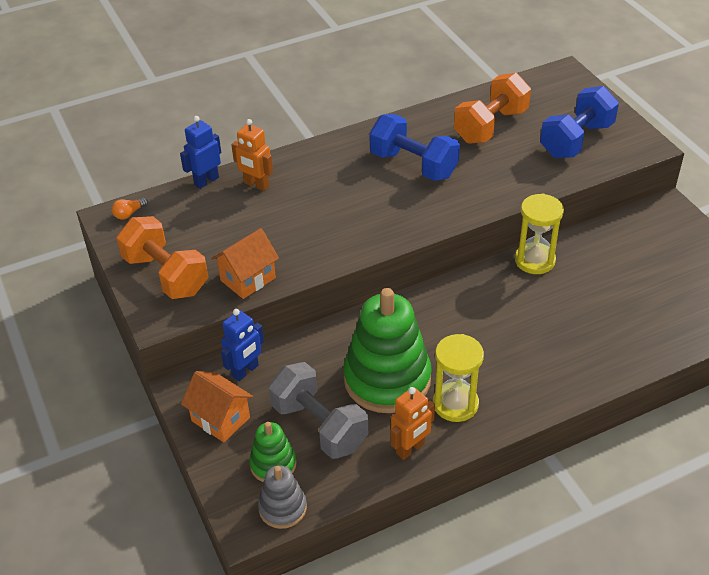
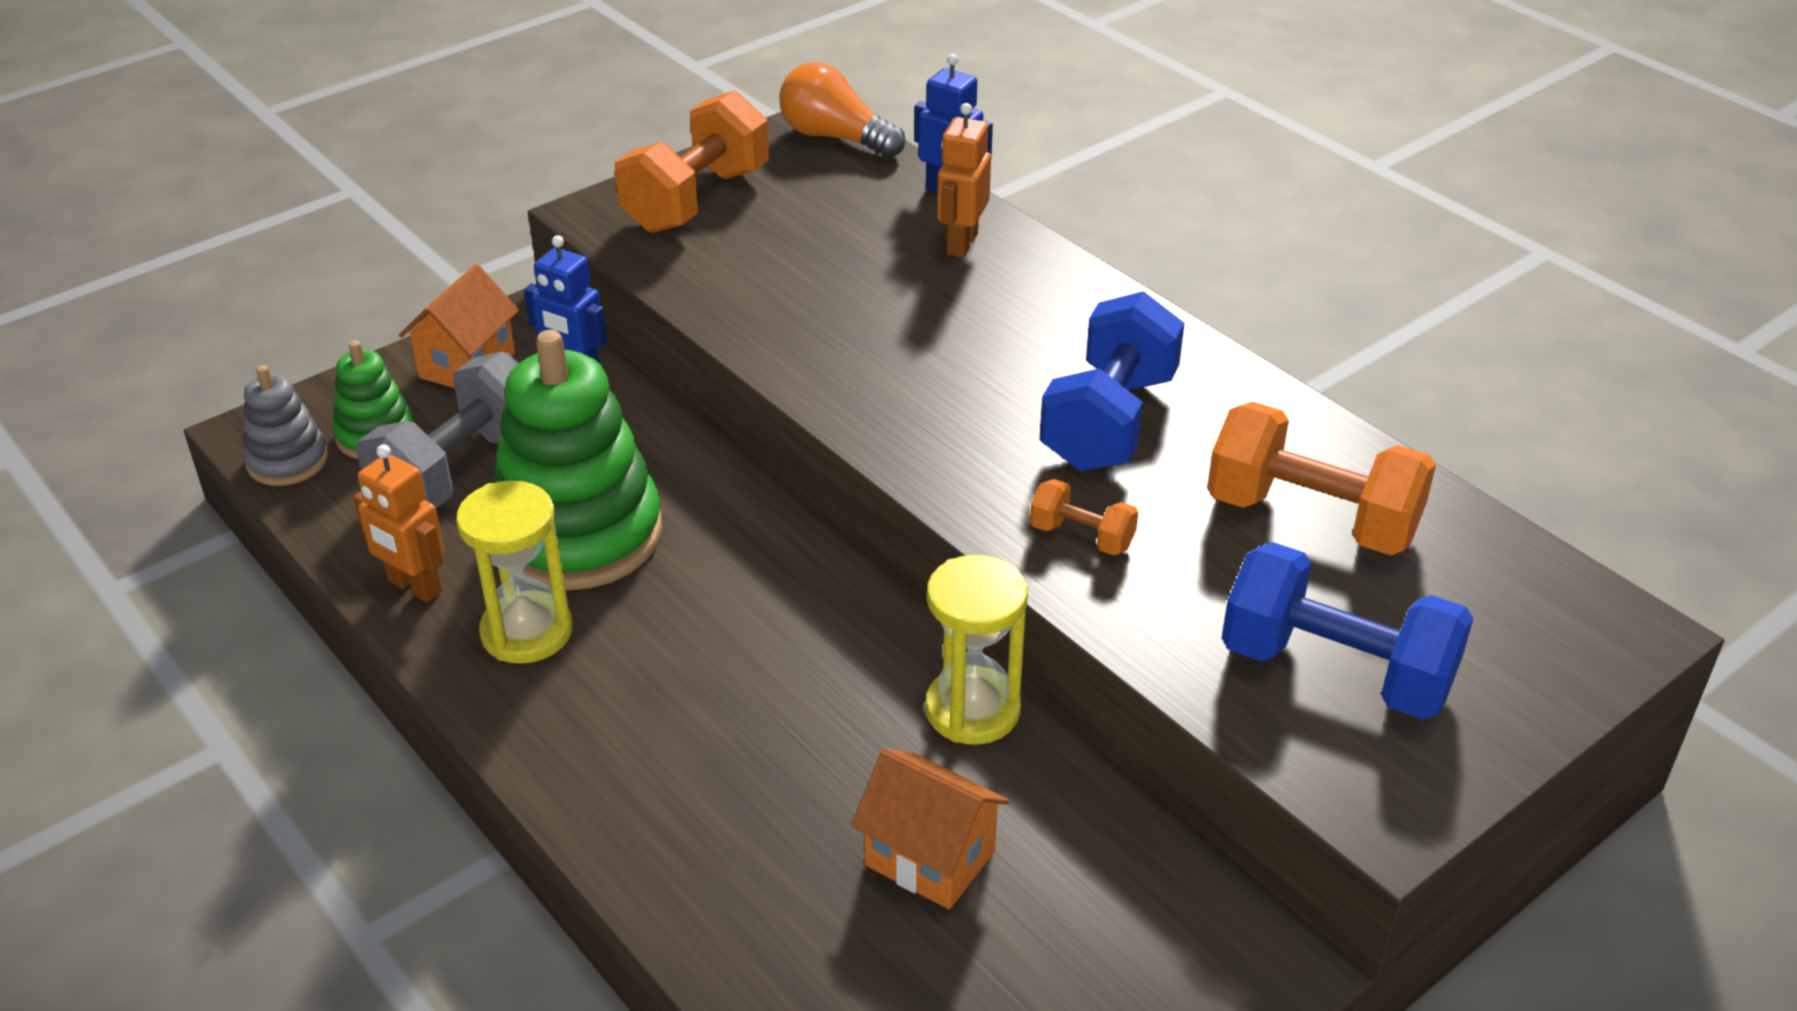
camera: 75 degrees right, 5 degrees down
orange light bulb [112,197,148,220] -> orange light bulb [779,62,905,158], size x2.05
orange house [211,228,279,299] -> orange house moved to [851,748,1010,909]
none -> orange dumbbell [1030,479,1138,555]

